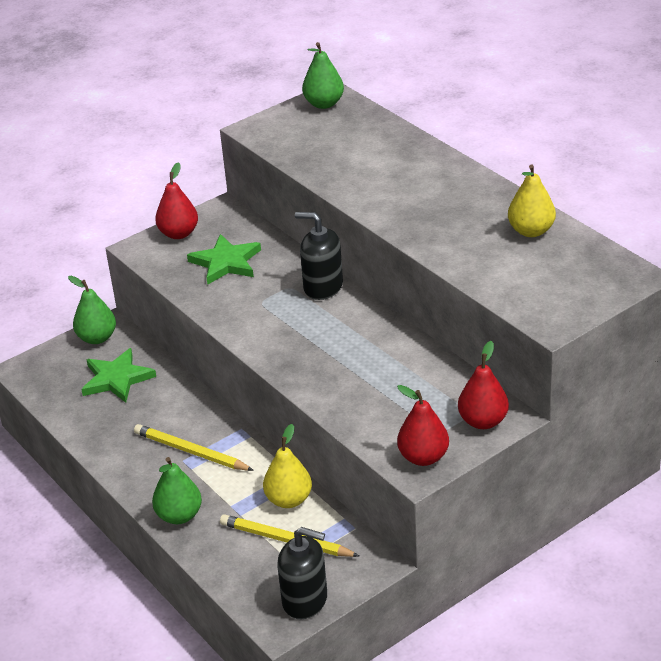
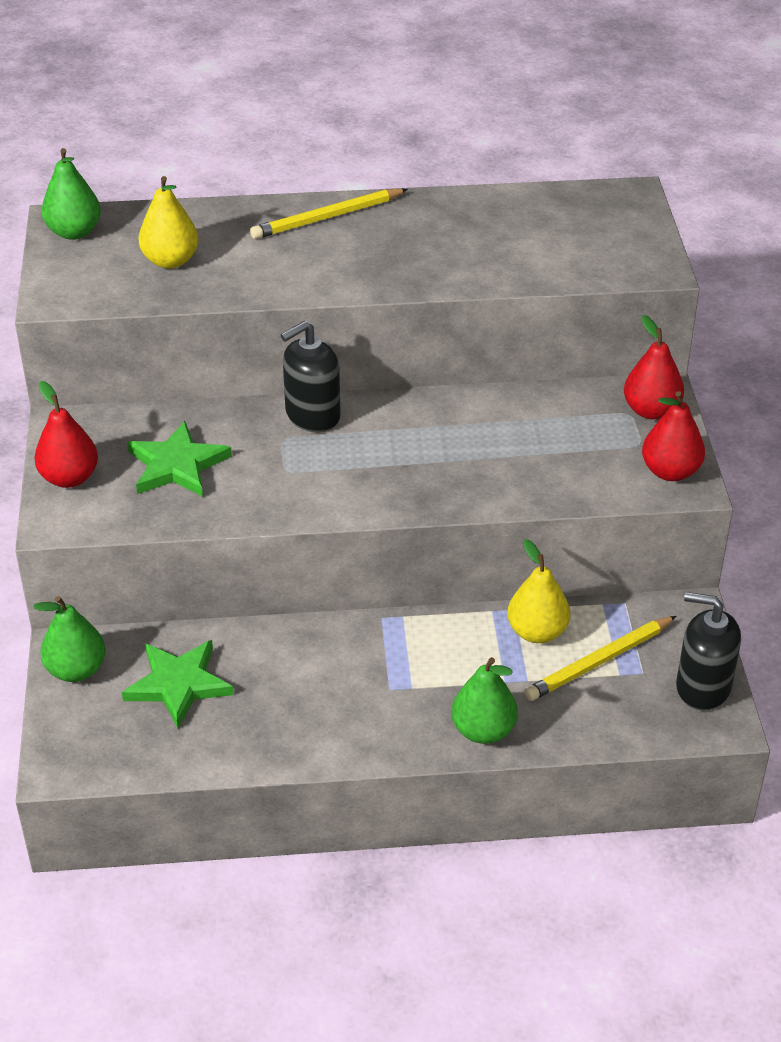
camera: 60 degrees left, 5 degrees up
yellow pencil [134,424,254,471] -> yellow pencil moved to [250,188,408,239]
black soap dispenser [277,527,327,619] -> black soap dispenser turned 120 degrees counterclockwise [676,592,741,711]
yellow pear [508,165,556,237] -> yellow pear moved to [139,176,199,269]

